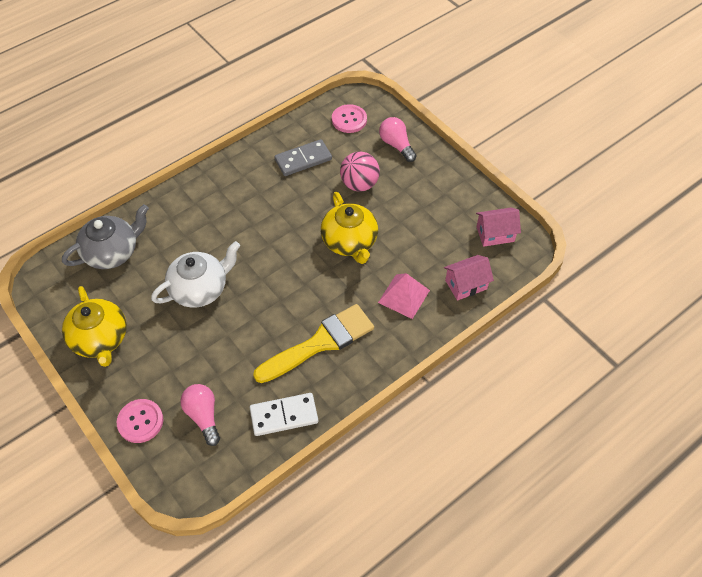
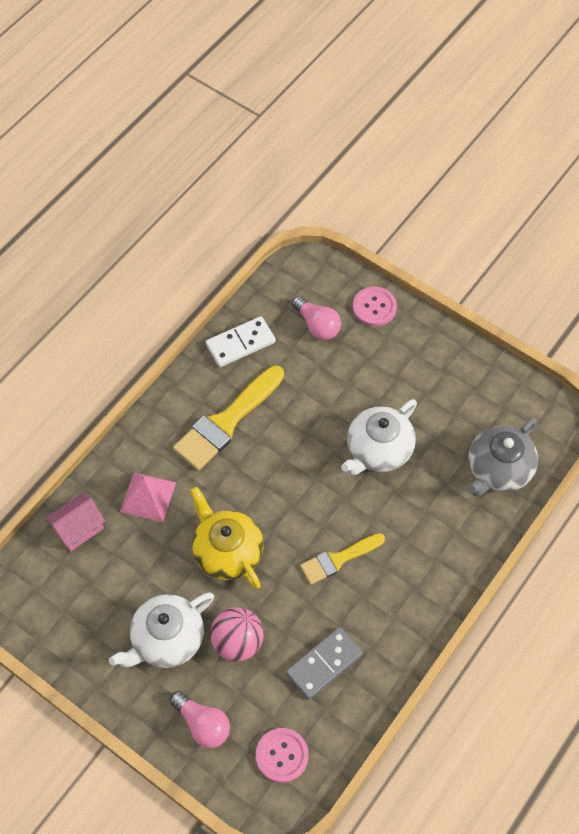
camera: 165 degrees right, 5 degrees up
yellow teapot [62,286,127,367] -> none
pink house [476,208,521,247] -> none
none -> white teapot [109,592,214,668]
none -> yellow brush [300,533,385,585]

